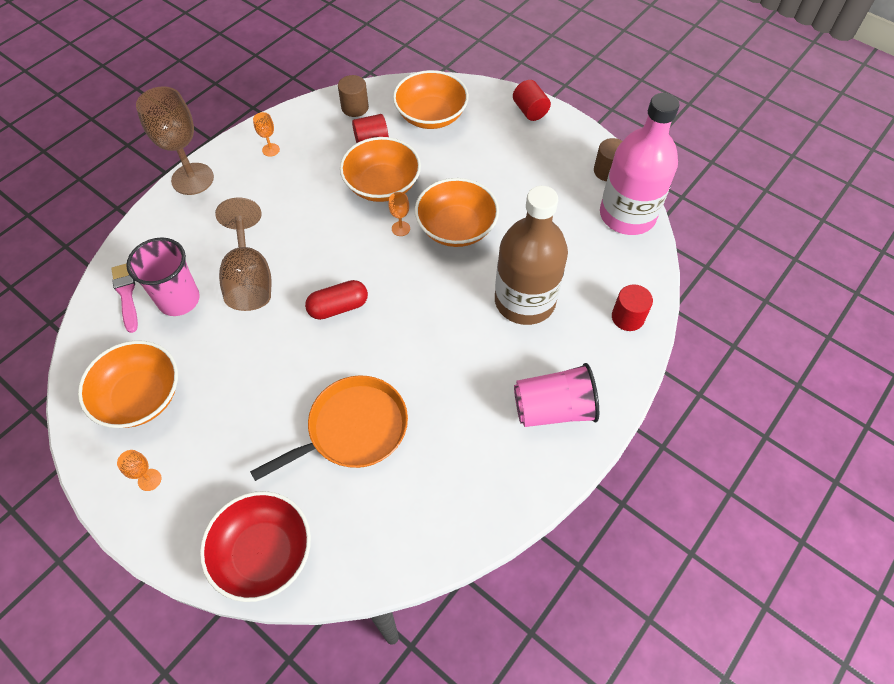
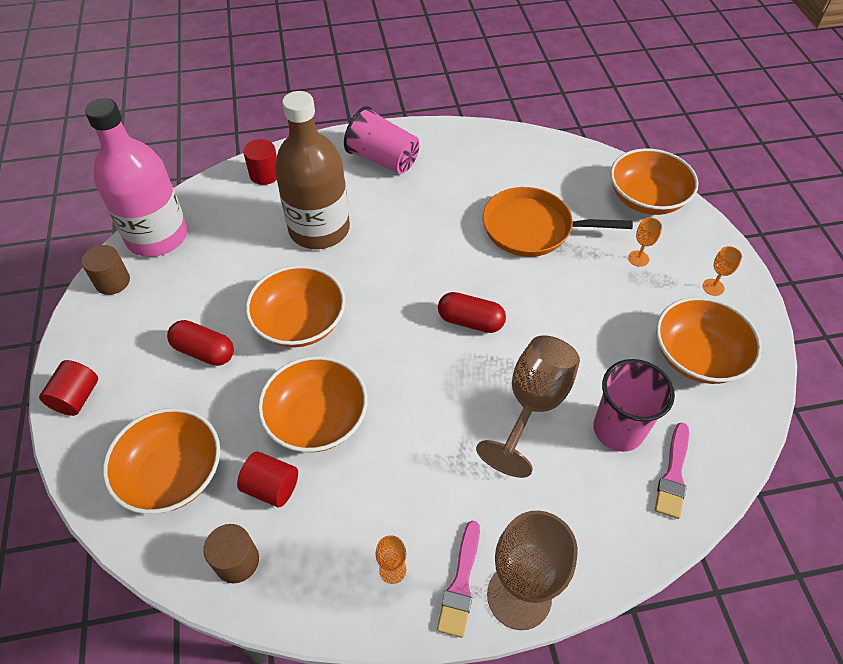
camera: 140 degrees left, 5 degrees down
red bowl [200,491,311,602] -> orange bowl [610,148,698,215]
orange goblet [389,192,410,236] -> orange goblet moved to [628,217,662,267]
none -> red capsule [167,320,234,366]
none -> pink brush [437,521,480,638]

